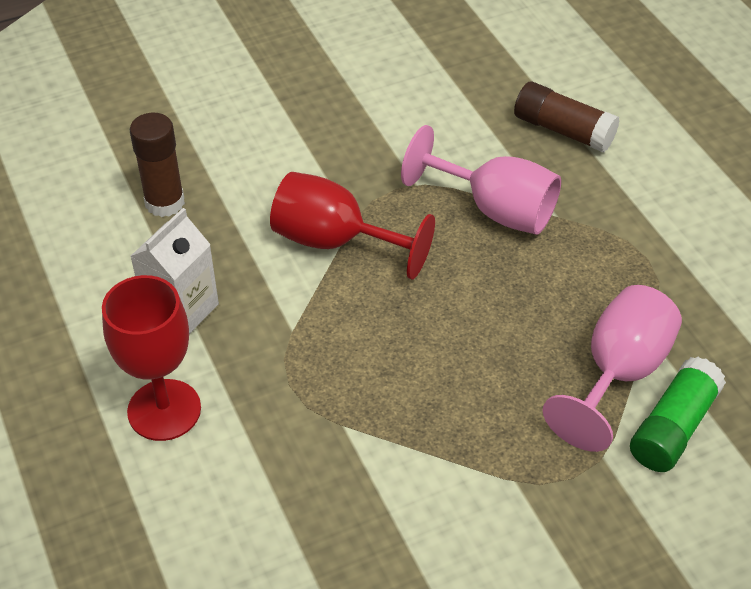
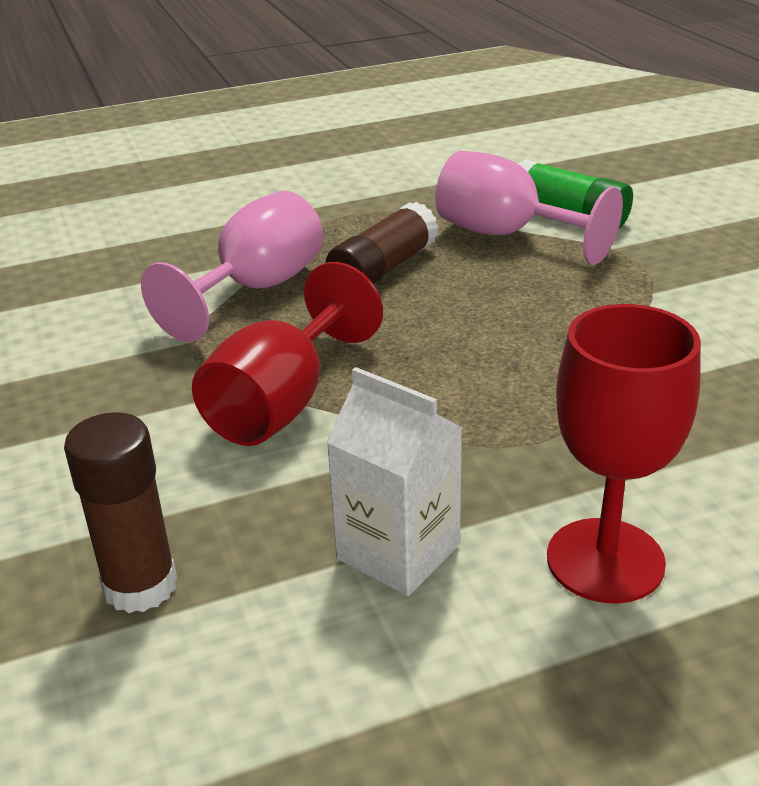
camera: 85 degrees left, 15 degrees down
brown glue stick [514,82,620,152] -> brown glue stick moved to [326,202,439,284]

